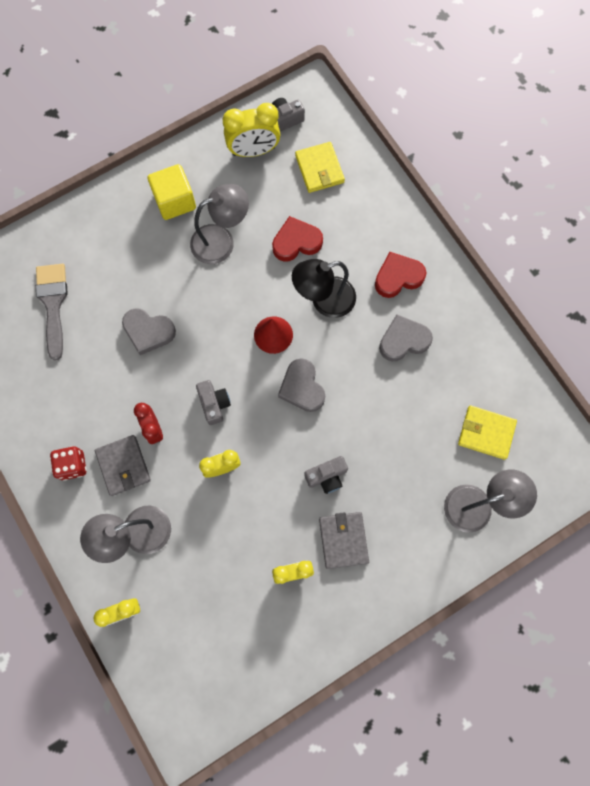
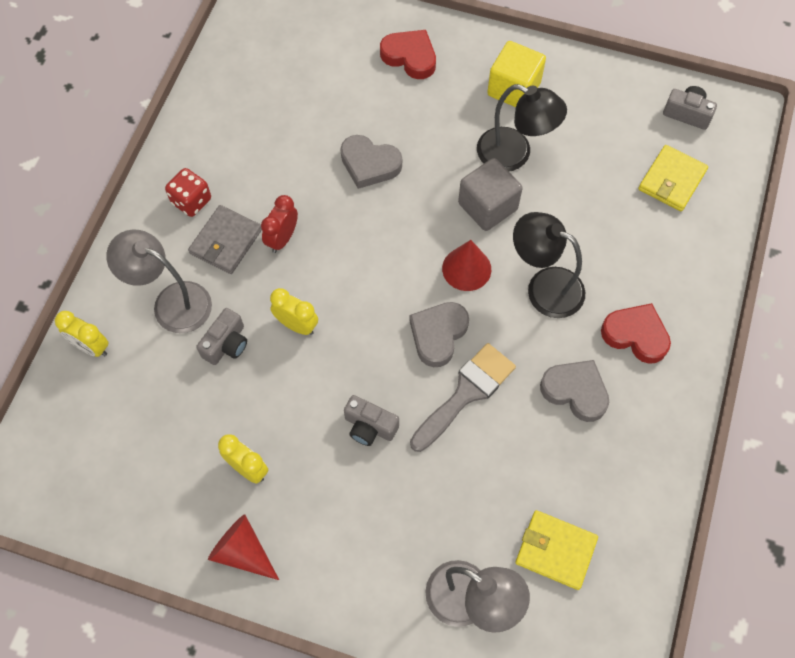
camera: 50 degrees right, 10 degrees down
grey brush [36,264,68,361] -> grey brush moved to [410,343,516,452]
grey heart [122,308,176,355] -> grey heart turned 45 degrees counterclockwise [340,135,402,189]
grey lamp [190,184,249,264] -> black lamp [477,84,567,171]
grey camera [196,380,231,425] -> grey camera moved to [196,308,247,365]
yellow clock [223,103,281,157] -> none
red heart [272,216,323,262] -> red heart moved to [380,30,436,79]
grey wallet [319,512,369,569] -> none
yellow wallet [458,405,517,460] -> yellow wallet turned 45 degrees counterclockwise [515,510,598,590]
none -> red cone [208,514,279,580]
none -> grey cube [458,158,523,231]

